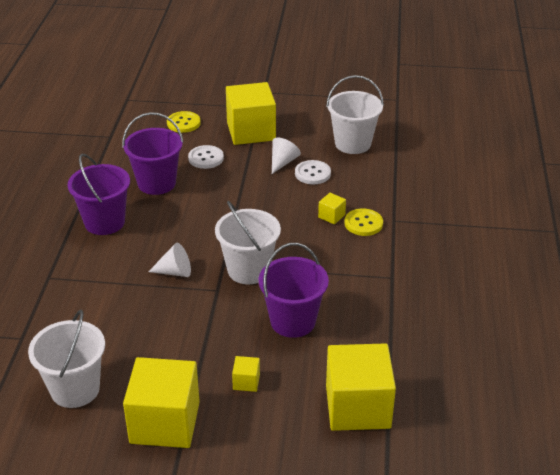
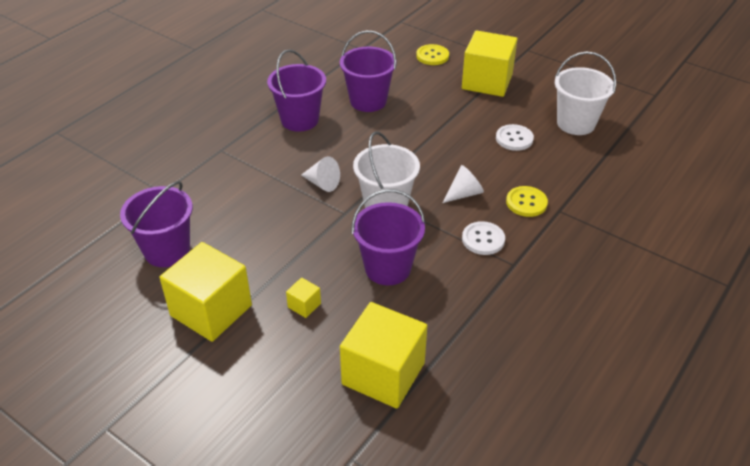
camera: 30 degrees right, 5 degrees up
white bucket [28,309,105,408] -> purple bucket [120,181,193,267]
white button [188,145,224,169] -> white button moved to [462,221,505,255]
white cone [272,138,301,174] -> white cone moved to [443,165,484,203]
yellow cube [318,193,346,224] -> none

